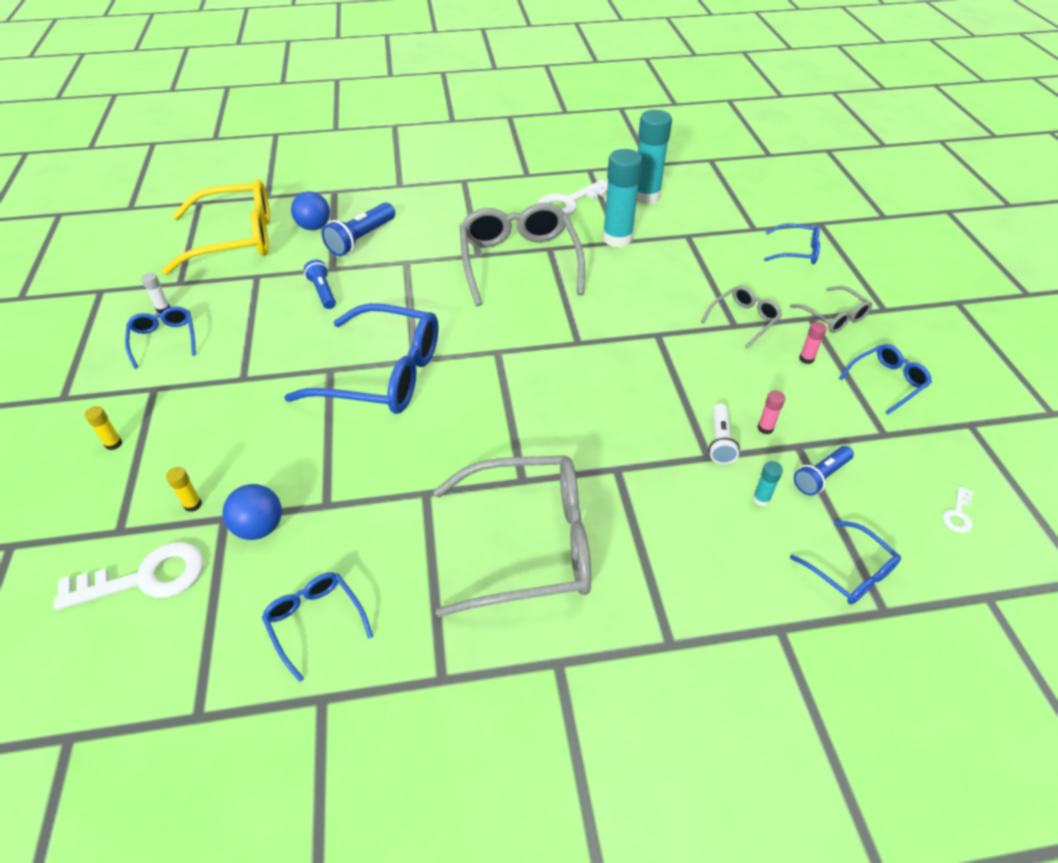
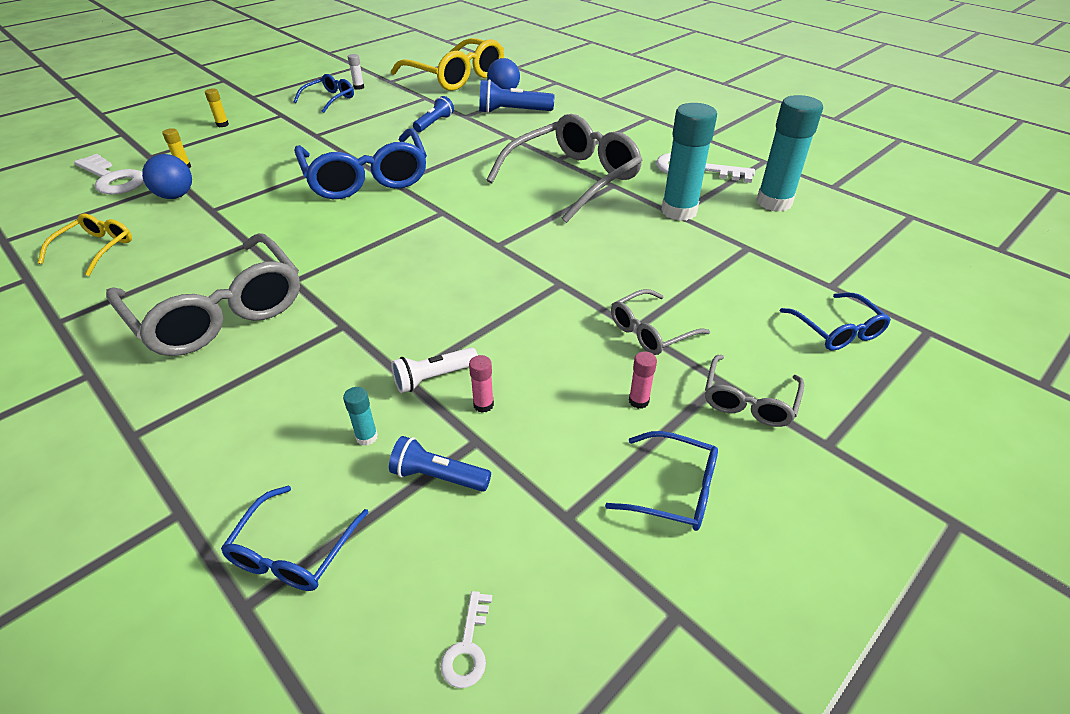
camera: 55 degrees right, 5 degrees down
blue glasses [262,572,373,682] -> yellow glasses [38,213,132,276]
grey glasses [701,286,782,349] -> grey glasses turned 135 degrees clockwise [611,289,710,355]
white key [942,486,973,533] -> white key turned 75 degrees counterclockwise [440,591,492,688]

